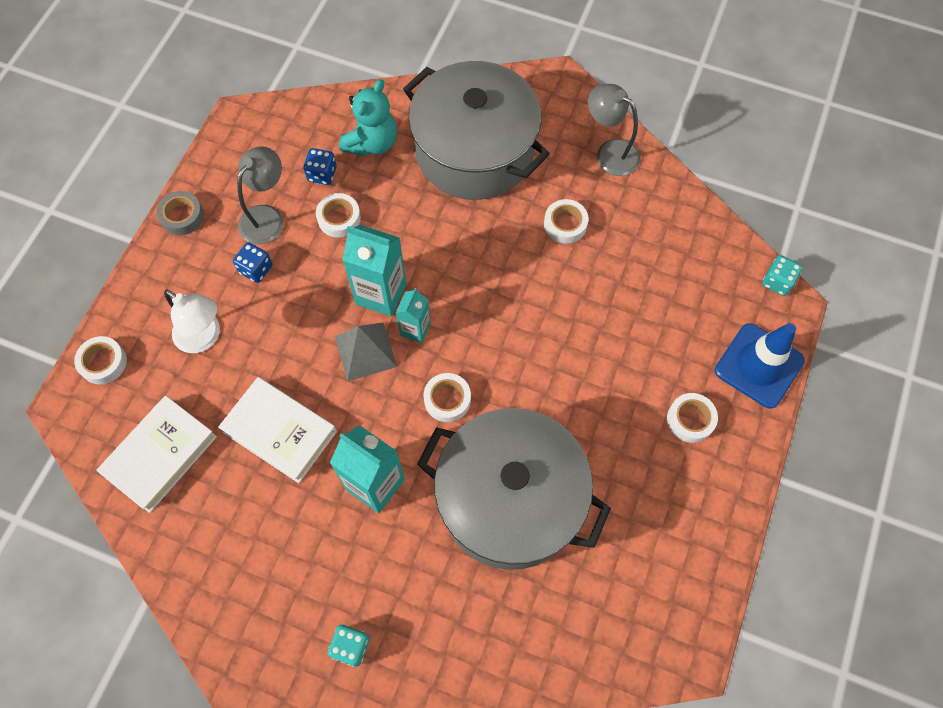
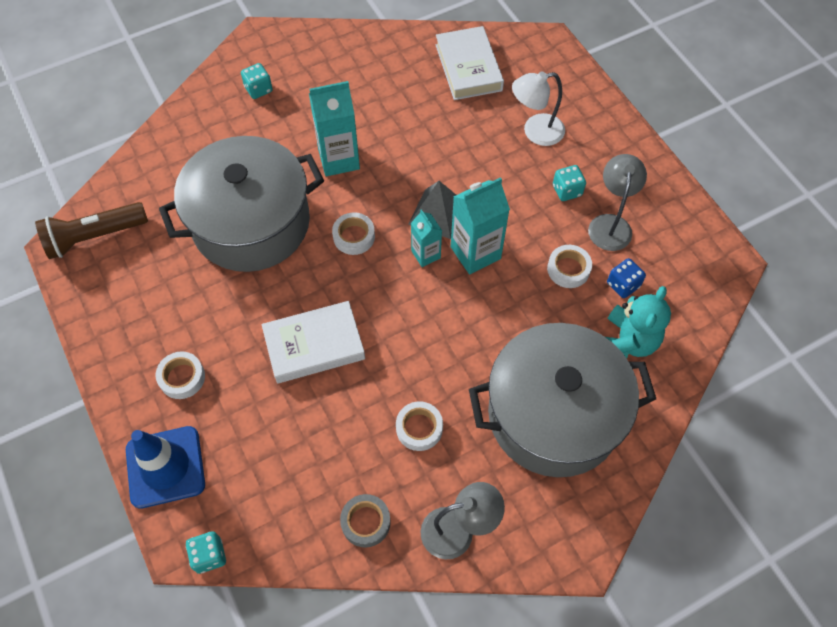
camera: 130 degrees right, 5 degrees down
white tape [74,336,127,384] -> none
grey tape [156,191,204,235] -> grey tape moved to [340,494,391,548]
white book [218,377,337,483] -> white book moved to [262,301,365,383]
blue dice [233,242,272,283] -> turquoise dice [553,165,586,201]
grey lamp [237,146,284,244] -> grey lamp turned 150 degrees counterclockwise [588,154,647,251]
turquoise teddy bear [339,79,397,156] -> turquoise teddy bear turned 135 degrees counterclockwise [606,286,671,358]
none -> brown flashlight [35,202,148,259]

